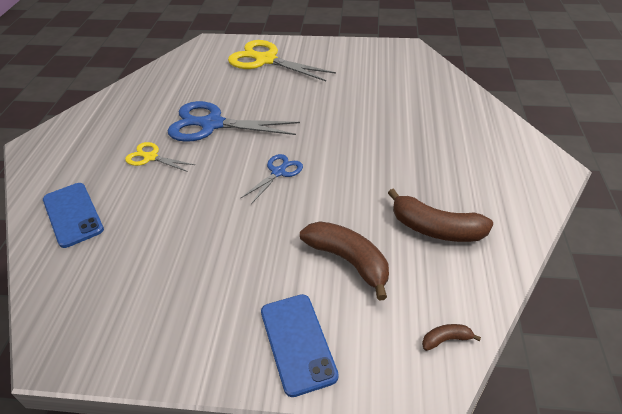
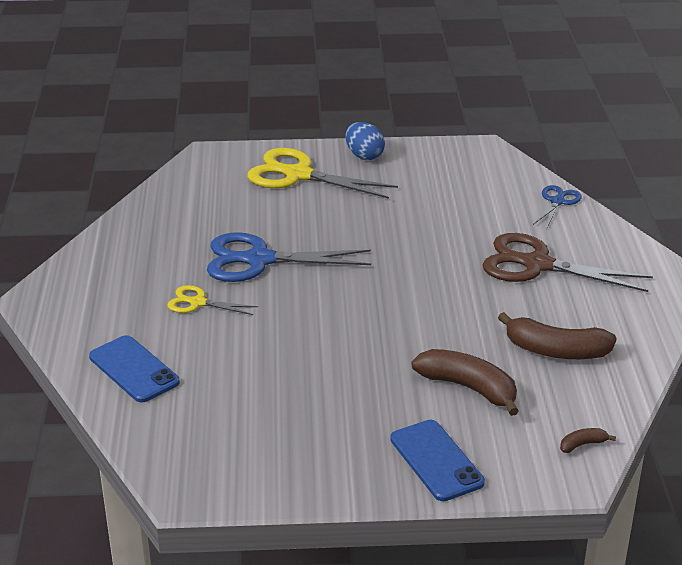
camera: 10 degrees left, 10 degrees down
blue scissors [241,154,303,204] -> blue scissors moved to [533,185,582,229]
none -> blue egg [345,122,385,160]
none -> brown scissors [482,233,653,292]

